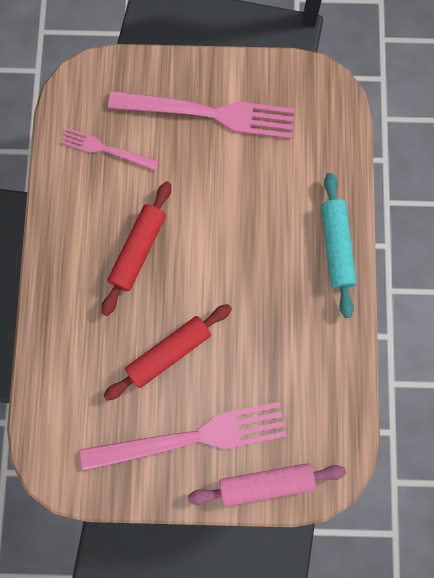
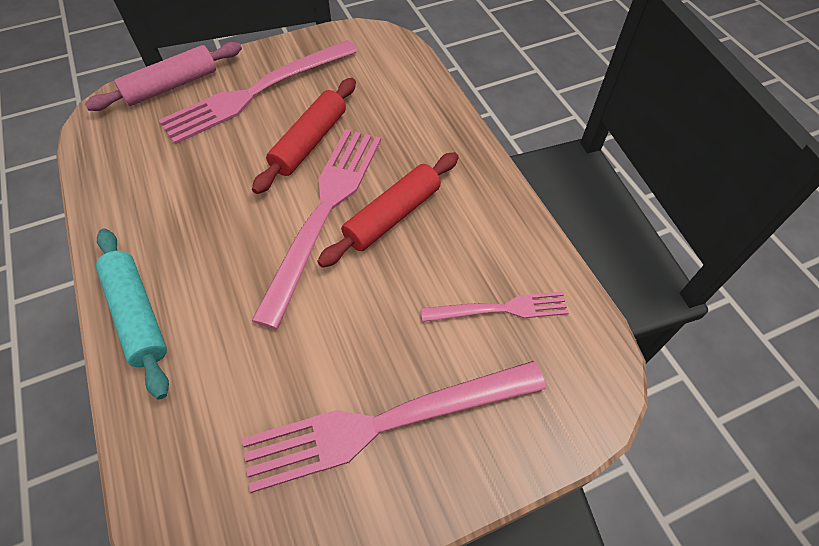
camera: 155 degrees right, 20 degrees down
red rolling pin [101,182,171,316] -> red rolling pin turned 45 degrees clockwise [317,152,459,268]
none -> pink fork [251,129,381,329]

